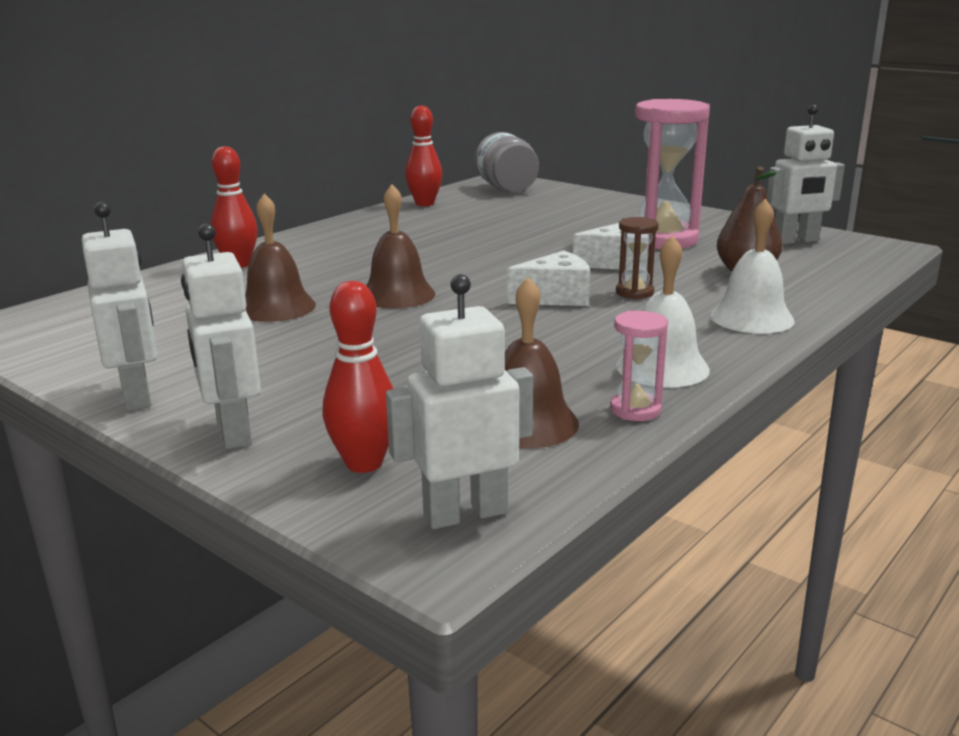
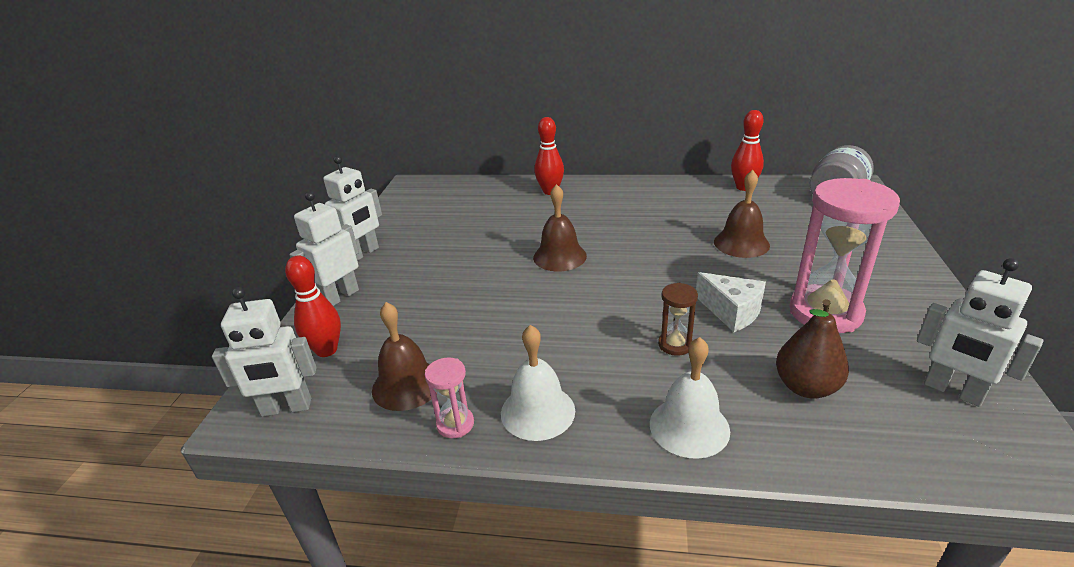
camera: 60 degrees right, 10 degrees up
brown bell [245,194,316,322] -> brown bell moved to [714,170,770,258]
white robot [386,274,533,529] -> white robot turned 135 degrees clockwise [212,287,317,417]
white cheese [508,250,590,306] -> none

